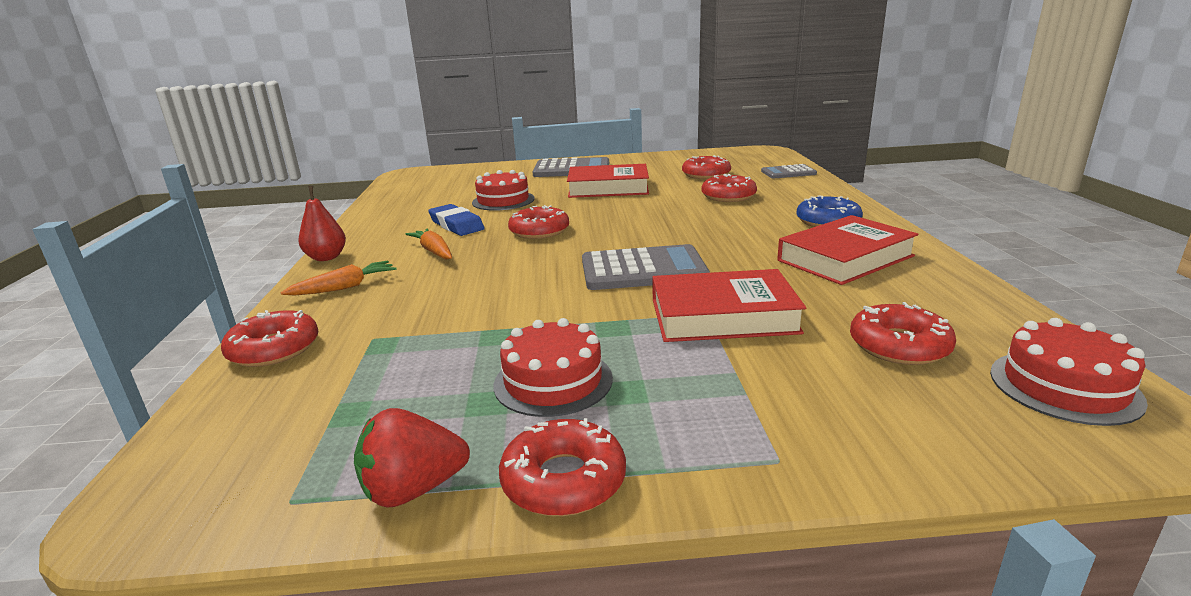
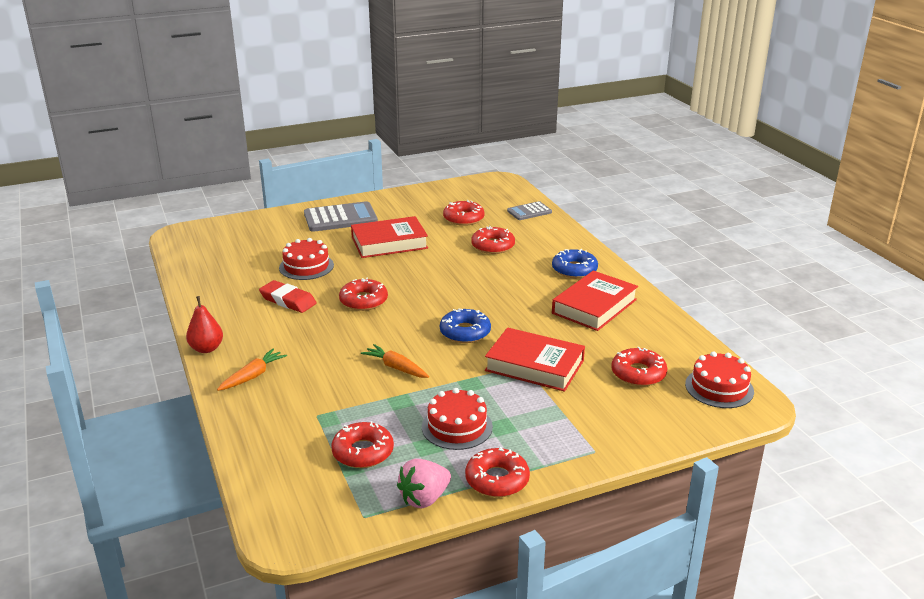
camera: 20 degrees left, 5 degrees up
red donut [221,310,318,367] -> red donut moved to [331,421,394,468]
red strawberry [354,408,470,508] -> pink strawberry [397,459,451,508]
orange carrot [405,228,452,259] -> orange carrot moved to [361,344,429,378]
blue eraser [428,204,485,236] -> red eraser [259,280,317,313]
grey calculator [582,244,710,290] -> blue donut [440,309,491,343]
red book [652,269,806,342] -> red book turned 45 degrees clockwise [485,327,585,392]

